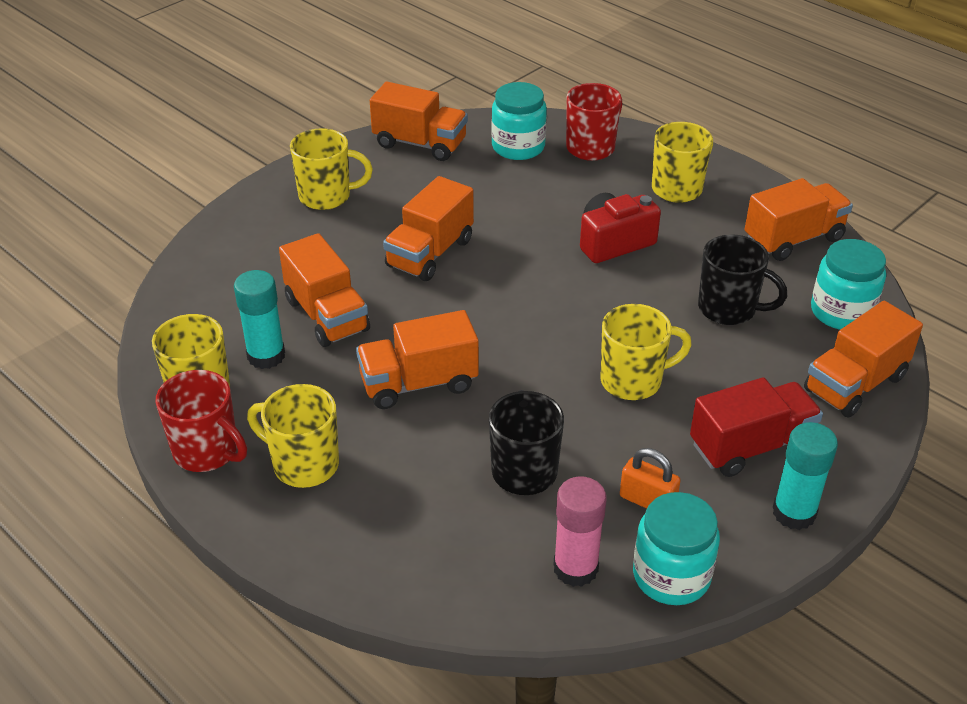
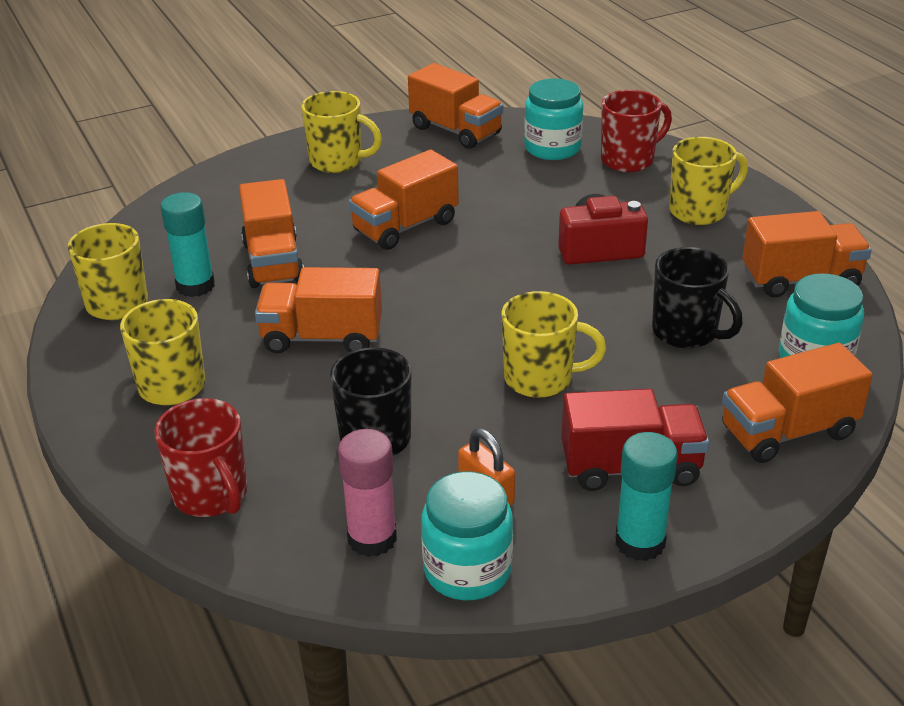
camera: 20 degrees right, 5 degrees down
red mug [155,370,247,472] -> red mug moved to [154,398,247,517]

